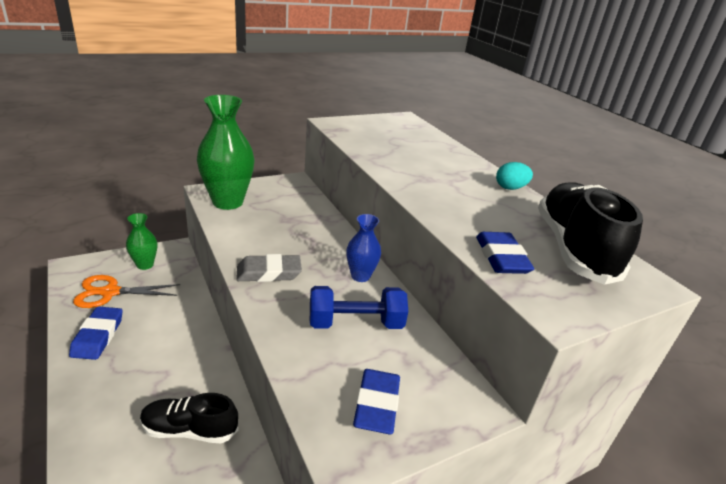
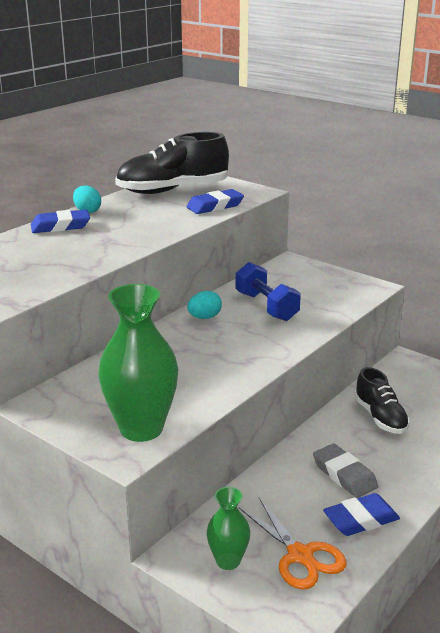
camera: 110 degrees left, 5 degrees down
grey eraser [236,254,302,282] -> grey eraser moved to [313,444,379,498]
blue vase [346,214,381,282] -> turquoise egg [187,291,222,319]
blue eraser [353,369,400,434] -> blue eraser moved to [31,210,90,233]

